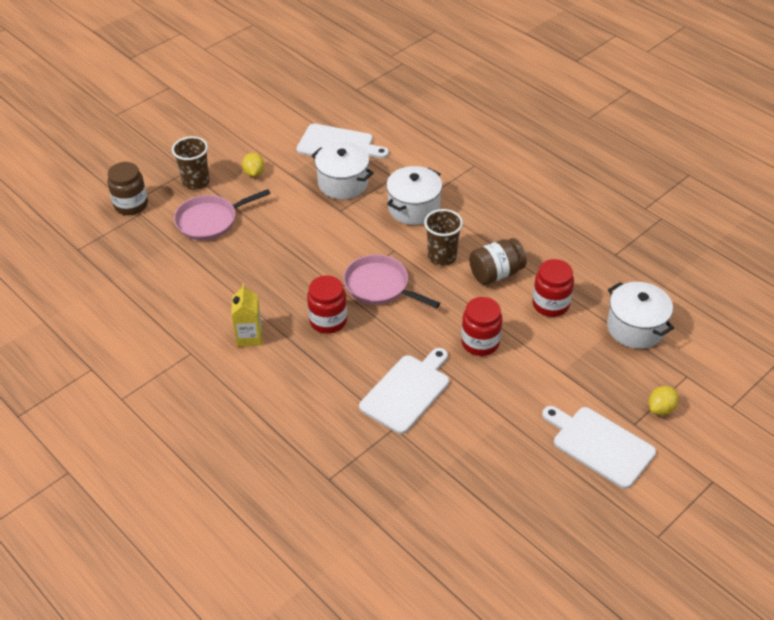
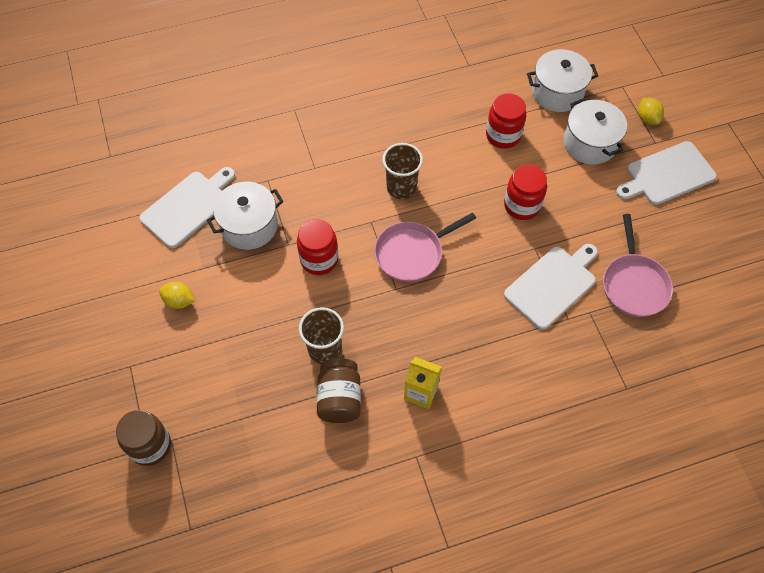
camera: 65 degrees left, 15 degrees up
brown cup [172,136,210,190] -> brown cup moved to [299,307,344,364]
pink pan [174,189,271,240] -> pink pan moved to [603,214,673,317]
red jar [307,276,347,334] -> red jar moved to [297,219,338,275]
white cutting board [359,348,449,434] -> white cutting board turned 75 degrees clockwise [504,244,598,330]
white pot [386,166,442,225] -> white pot moved to [564,98,627,164]
brown jar [469,238,527,285] -> brown jar moved to [317,358,361,423]

